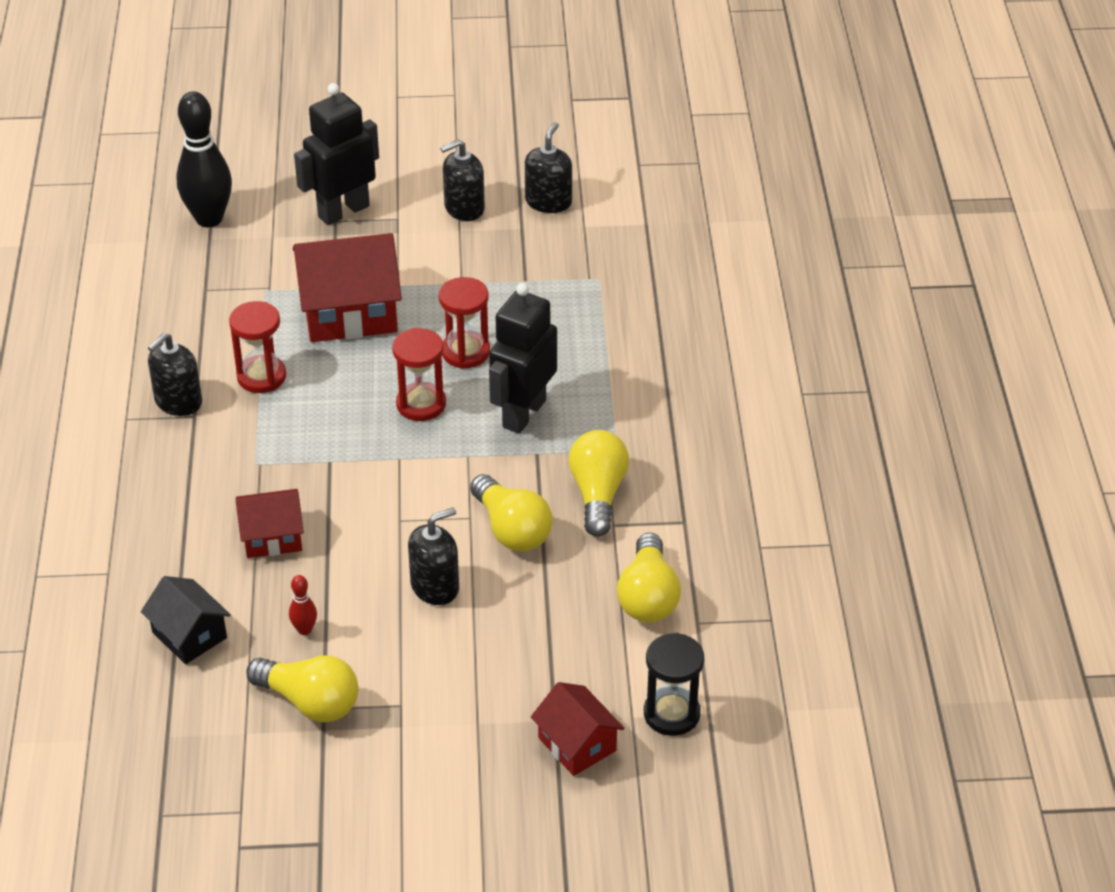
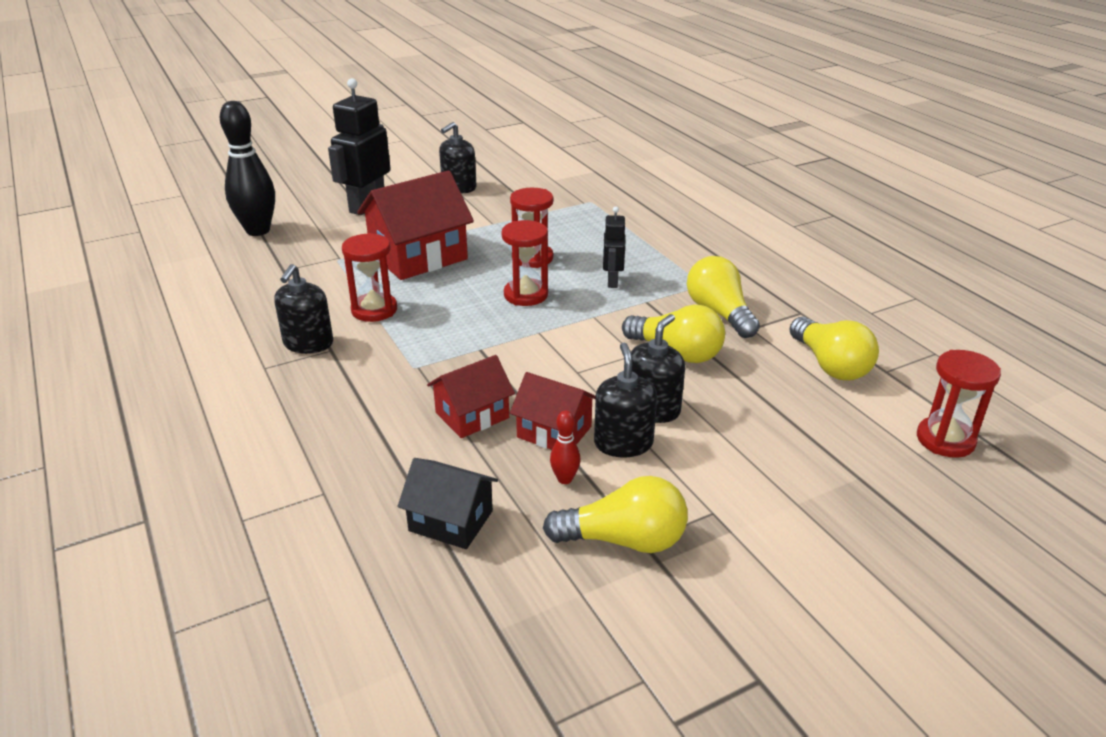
camera: 25 degrees left, 10 degrees down
black robot [489,283,557,434] -> black robot [603,207,625,288], size x0.55
black soap dispenser [525,122,572,213] -> black soap dispenser moved to [594,343,657,457]
red house [531,682,625,776] -> red house moved to [510,372,596,450]
black hourglass [644,633,704,736] -> red hourglass [917,350,1001,458]

